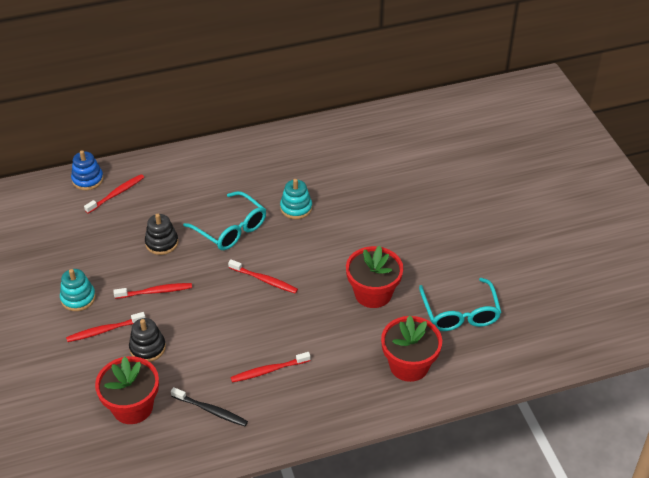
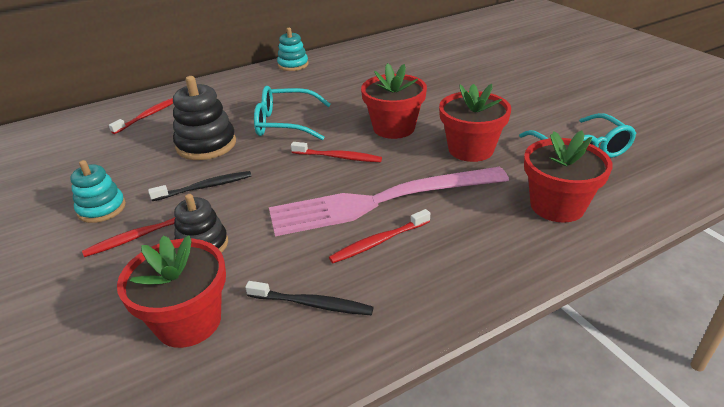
camera: 10 degrees left, 10 degrees down
blue stacking toy [71,150,104,190] -> none
red toothbrush [113,283,192,299] -> black toothbrush [148,171,252,201]
black stacking toy [145,214,179,255] -> black stacking toy [173,76,236,160], size x1.51
turquoise glasses [183,191,266,250] -> turquoise glasses turned 150 degrees clockwise [254,86,331,140]
turquoise stacking toy [280,179,312,219] -> turquoise stacking toy moved to [277,28,308,71]
none -> pink fork [269,167,509,236]
none -> red flower pot [361,63,427,139]

